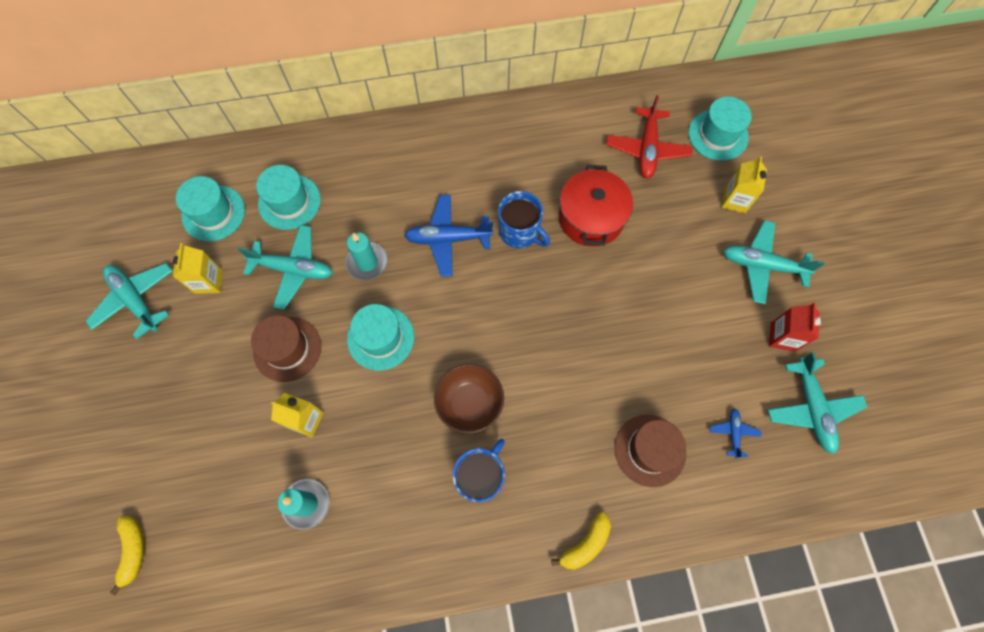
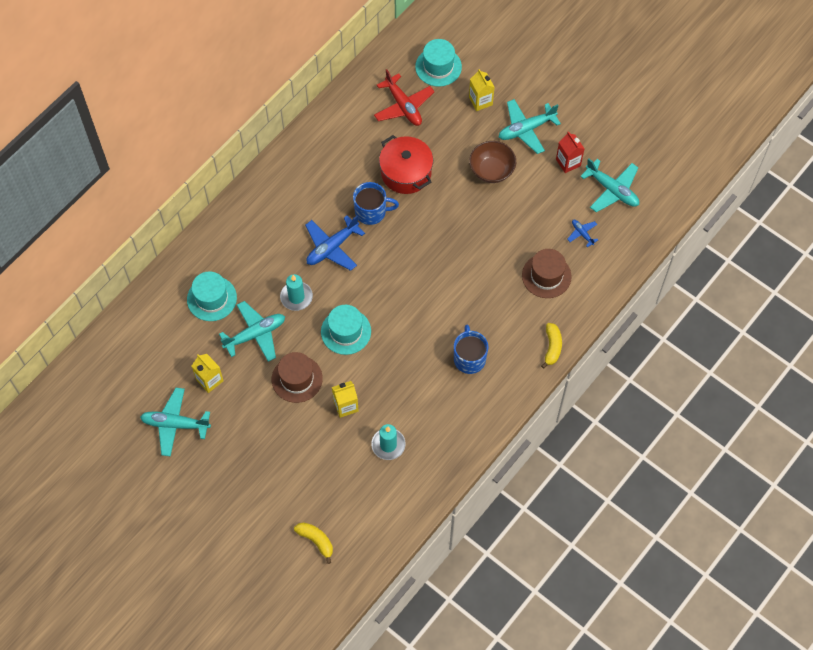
camera: 40 degrees left, 5 degrees down
turquoise hat [176,176,245,241] -> none
brown bowl [434,364,504,433] -> brown bowl moved to [469,141,516,183]

